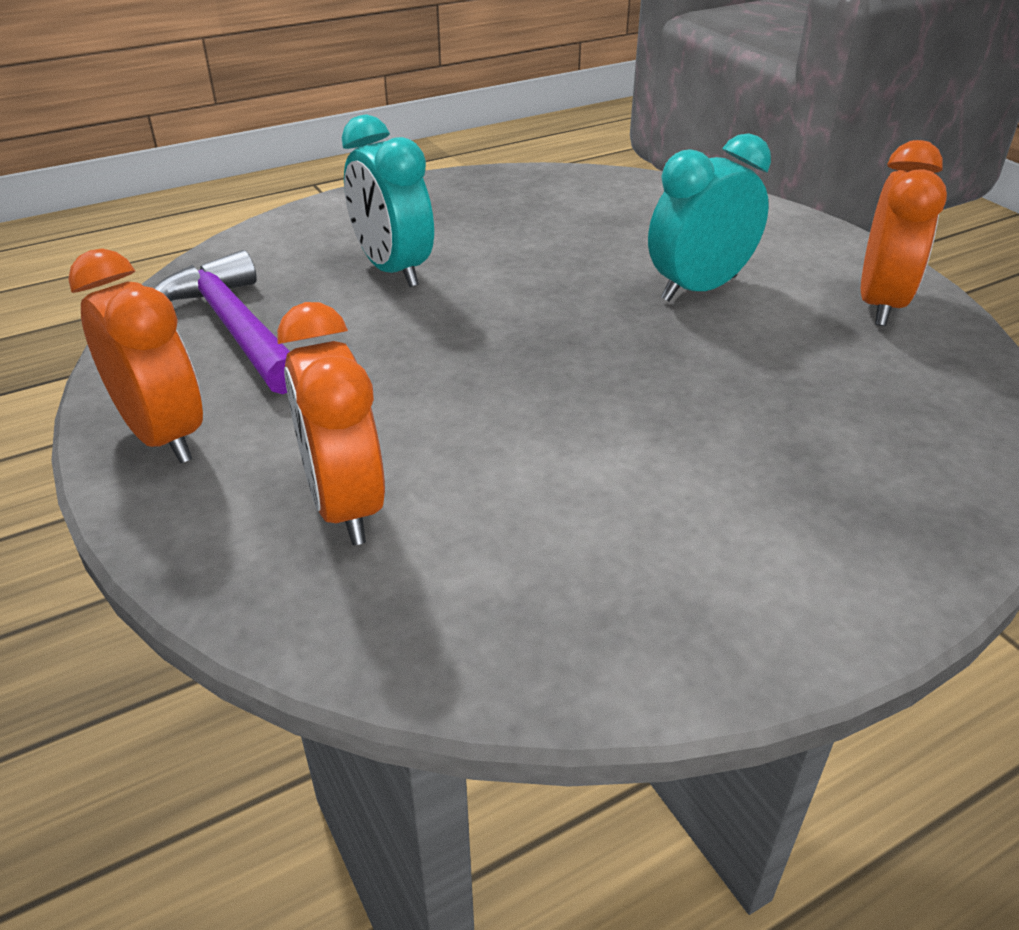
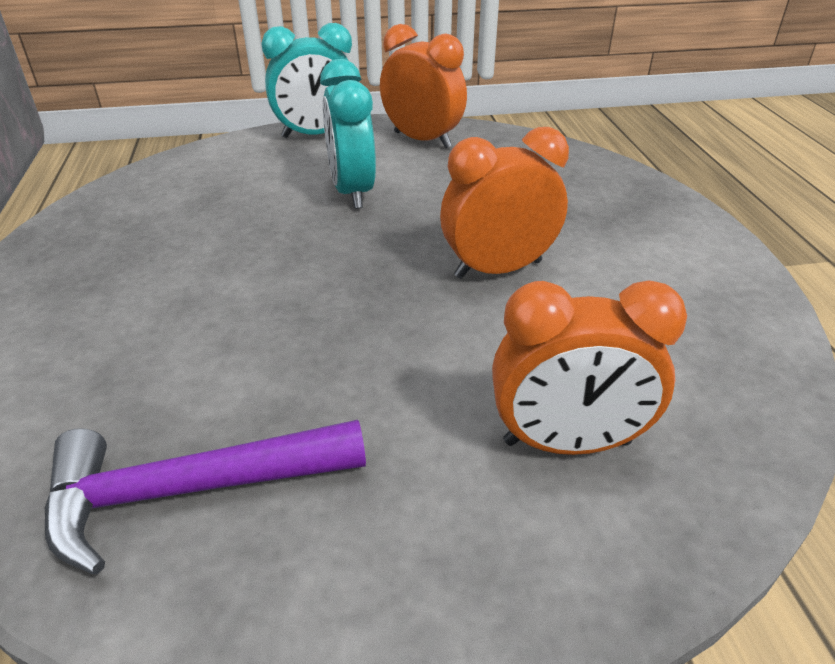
camera: 70 degrees left, 0 degrees up
orange clock [68,249,203,464] -> orange clock moved to [440,127,569,279]
turquoise clock [342,115,434,287] -> turquoise clock moved to [261,23,352,138]

